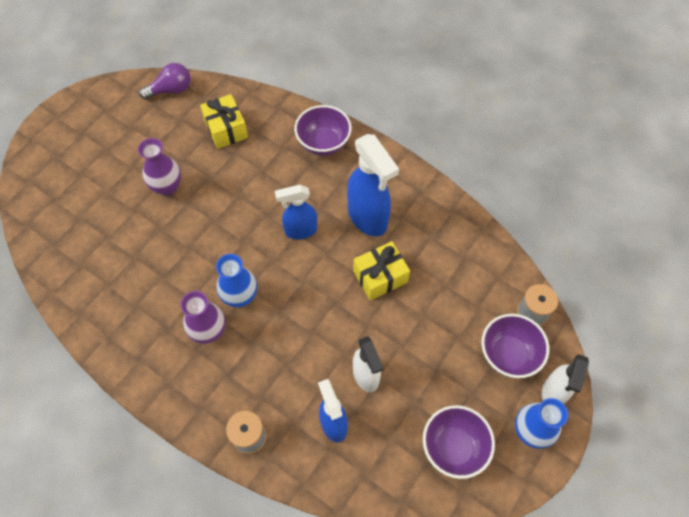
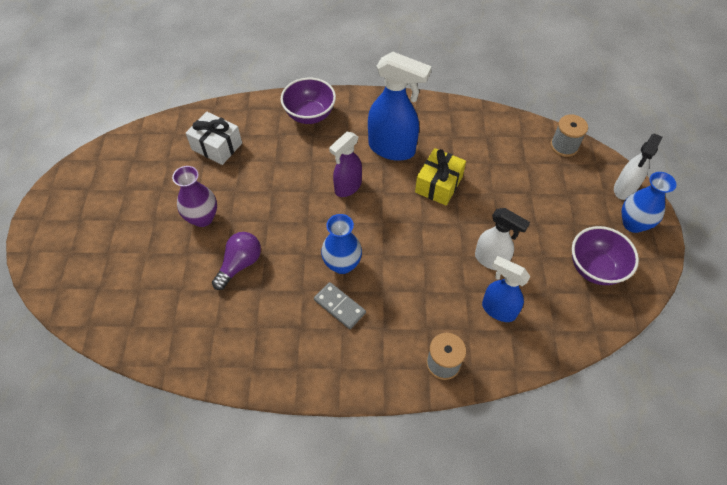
camera: 35 degrees left, 5 degrees down
purple light bulb [139,63,191,100] -> purple light bulb moved to [212,232,261,290]
purple vase [180,291,226,344] -> grey domino [314,282,366,329]
yellow gift [200,94,248,149] -> white gift [186,112,242,165]
blue spray bottle [275,185,317,239] -> purple spray bottle [329,132,362,197]
purple bowl [481,314,549,378] -> none
white spray bottle [542,354,589,404] -> white spray bottle turned 45 degrees clockwise [614,133,662,200]

